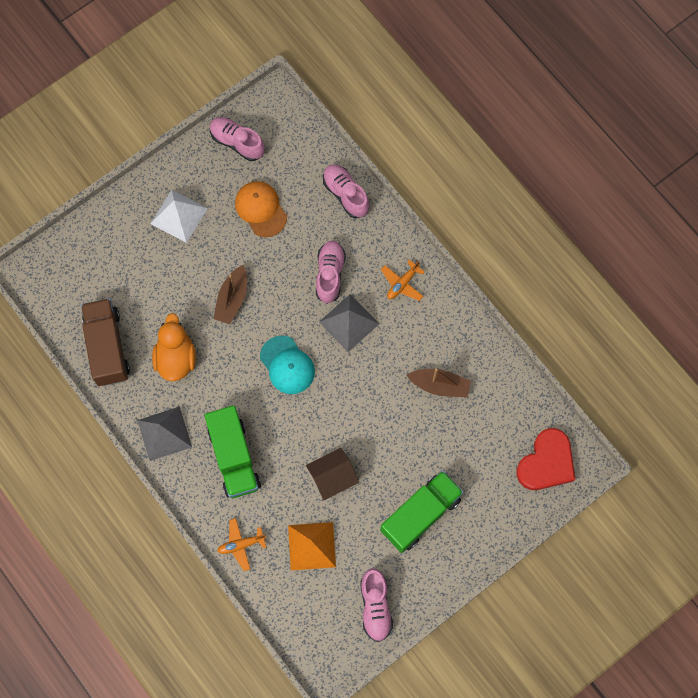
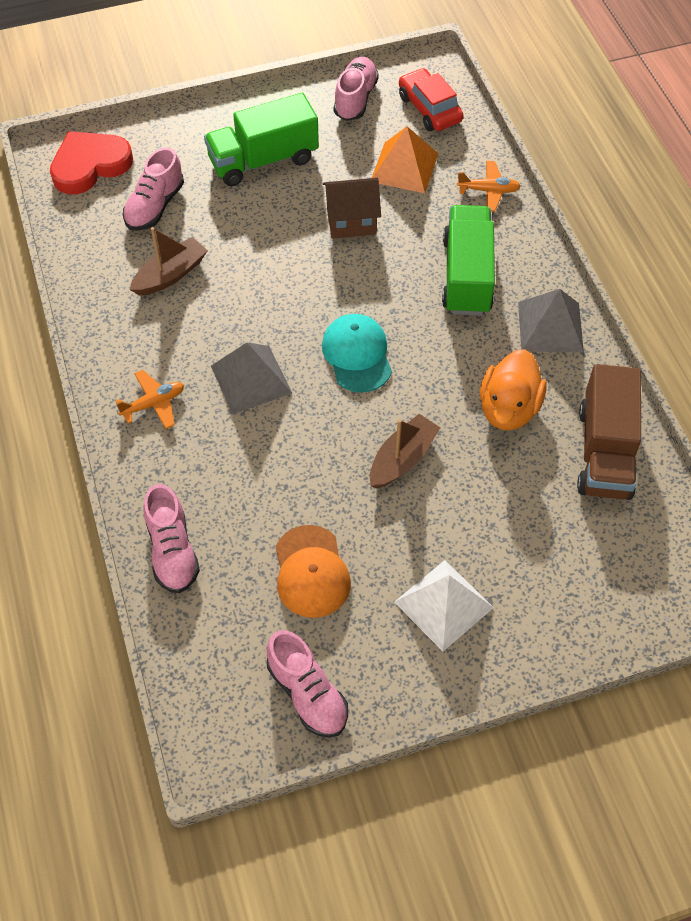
camera: 160 degrees left, 15 degrees down
pink shoe [316,241,346,304] -> pink shoe moved to [123,147,184,231]
brown boat [406,369,471,398] -> brown boat turned 105 degrees clockwise [130,227,208,296]
none -> red car [399,68,463,131]

